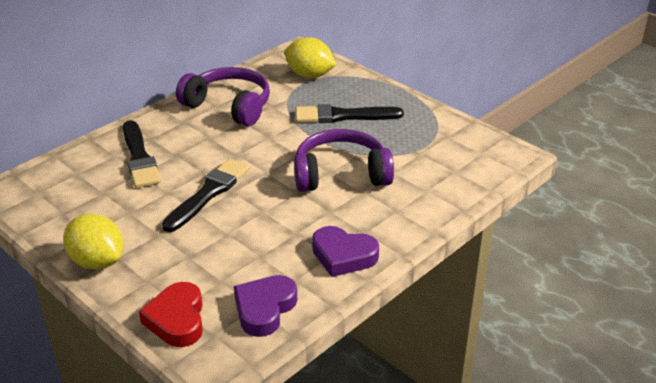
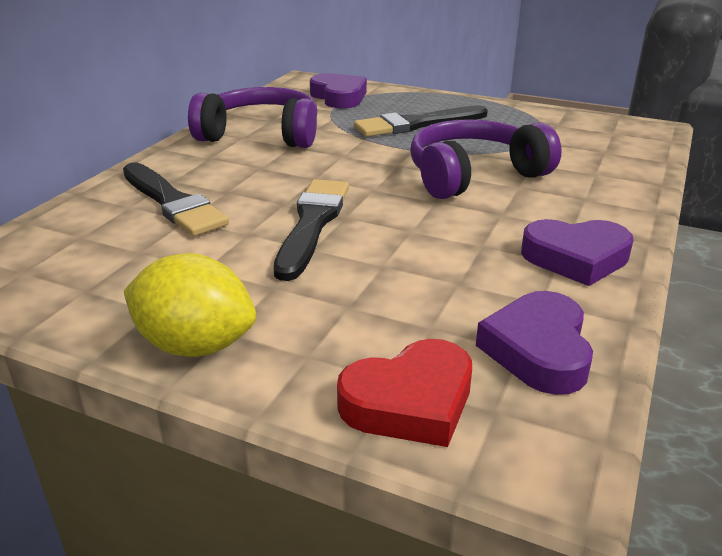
camera: 20 degrees left, 5 degrees down
red heart [139,282,203,347] -> red heart turned 90 degrees counterclockwise [337,339,472,447]
yellow lemon [284,37,336,78] -> purple heart [310,73,367,108]

